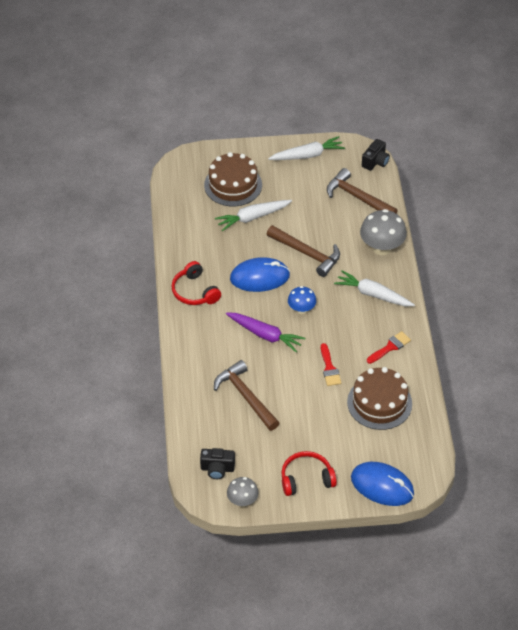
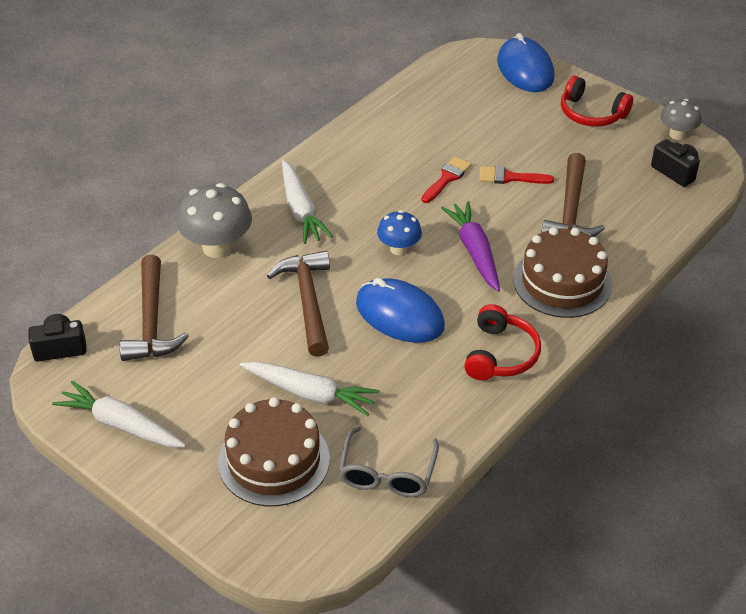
camera: 135 degrees left, 5 degrees down
brown cake [347,367,412,430] -> brown cake moved to [513,227,612,318]
red brush [367,331,411,364] -> red brush moved to [479,166,554,184]
none -> grey glasses [339,426,439,497]

